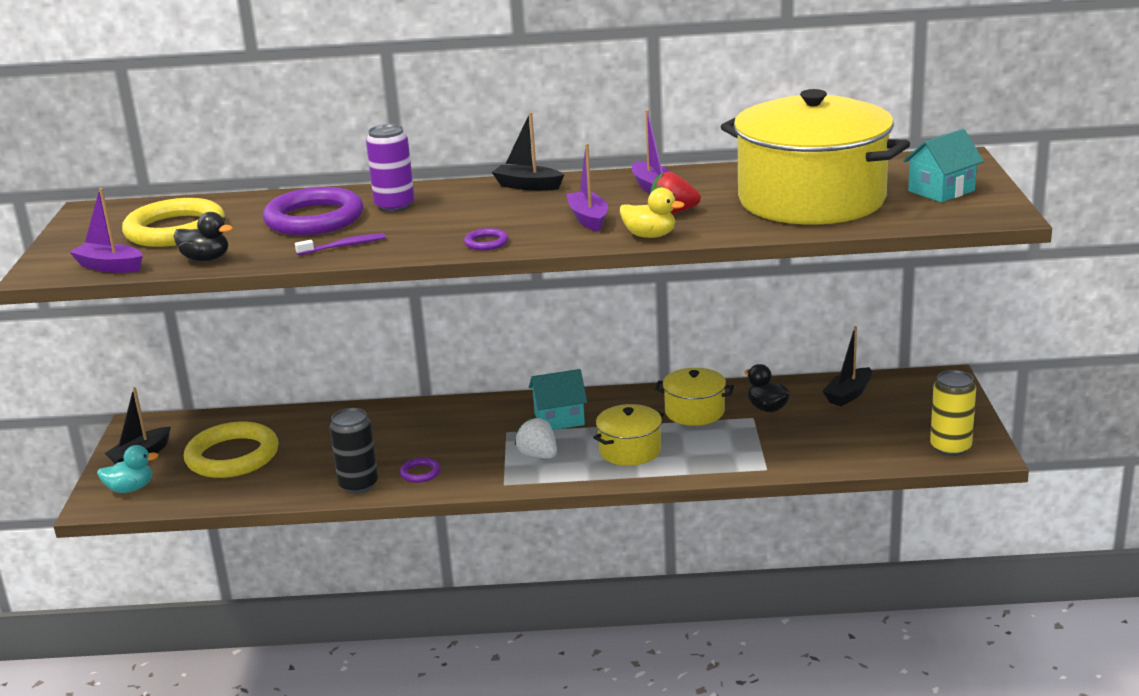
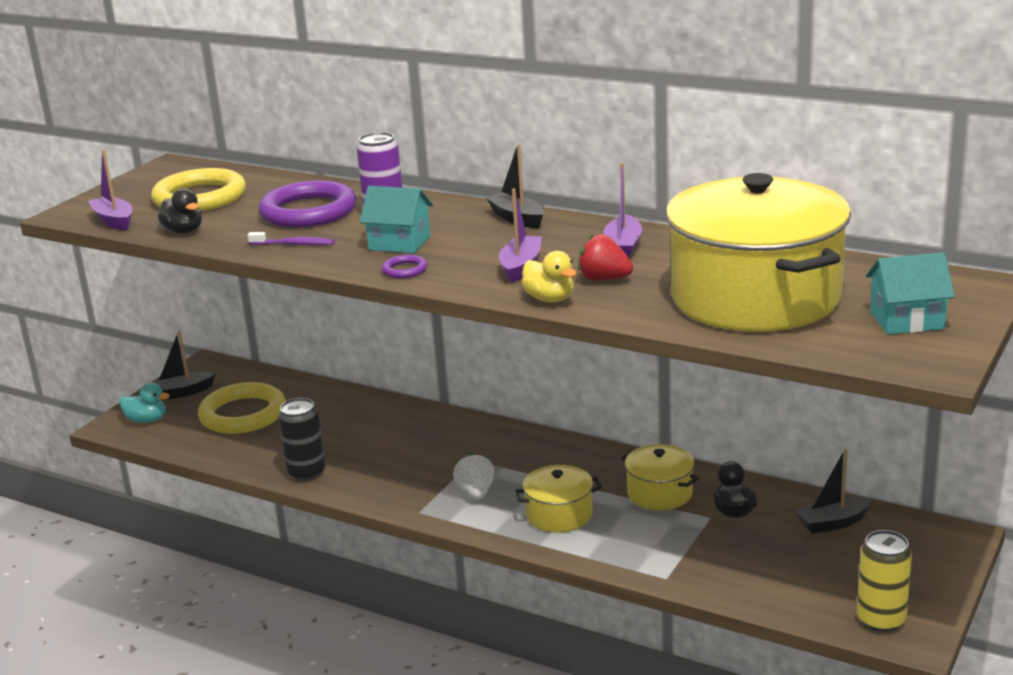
camera: 30 degrees right, 0 degrees up
purple ring [400,458,441,483] -> none
turquoise house [529,369,587,430] -> turquoise house moved to [360,186,433,253]

